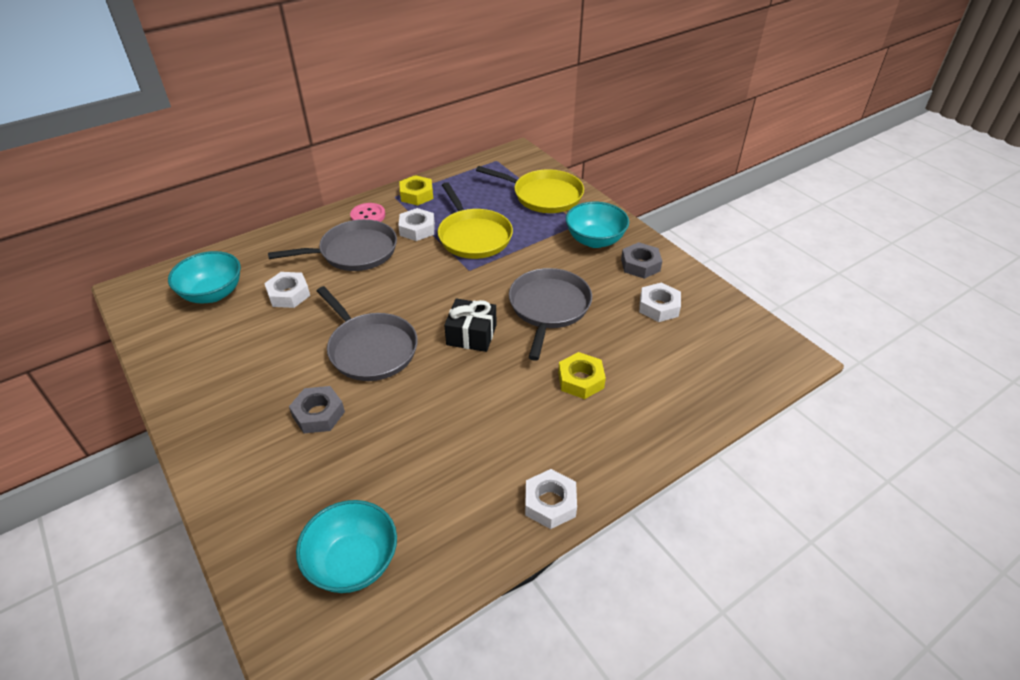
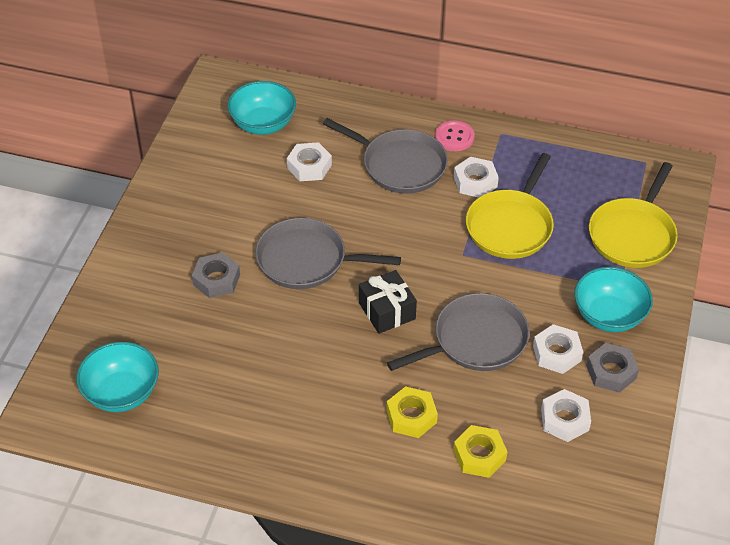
camera: 50 degrees right, 5 degrees up
grey pan [317,286,418,381] -> grey pan turned 90 degrees clockwise [255,218,401,289]
yellow nut [399,175,433,205] -> yellow nut moved to [453,425,508,478]
yellow pan [476,166,584,213] -> yellow pan turned 45 degrees clockwise [589,162,678,268]
white nut [525,469,577,529] -> white nut moved to [533,324,583,374]

